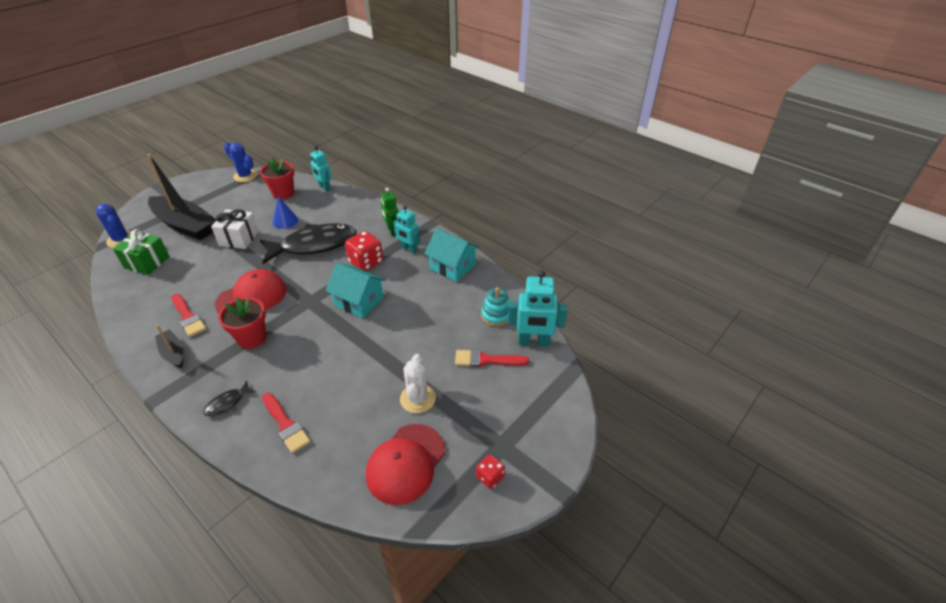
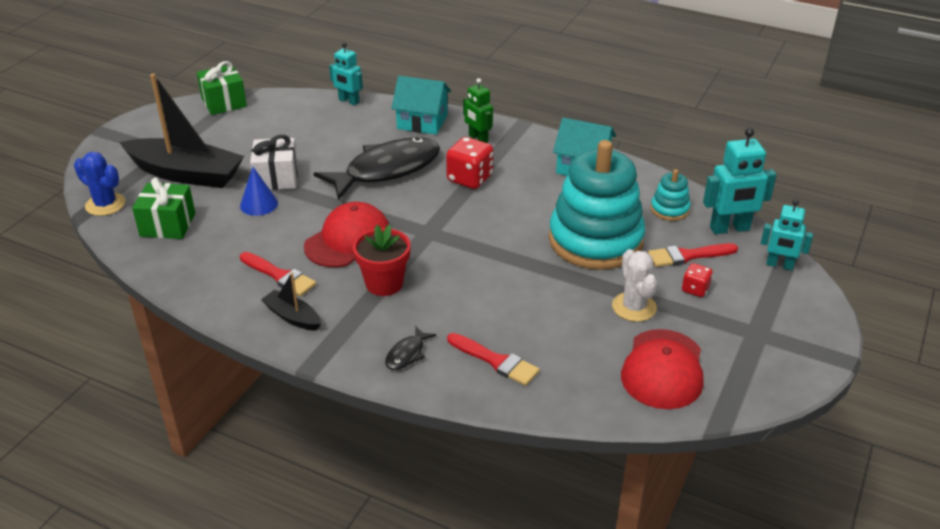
camera: 15 degrees left, 5 degrees down
blue cactus [224,142,257,182] -> green gift [197,61,247,115]
red flower pot [260,157,294,200] -> none
blue cone [273,196,298,229] -> blue cone moved to [240,167,278,216]
turquoise house [326,263,386,318] -> turquoise house moved to [391,76,451,135]
turquoise robot [393,206,420,254] -> turquoise robot moved to [761,199,813,270]
red dice [476,455,505,489] -> red dice moved to [682,263,713,297]
none -> turquoise stacking toy [549,140,646,270]

